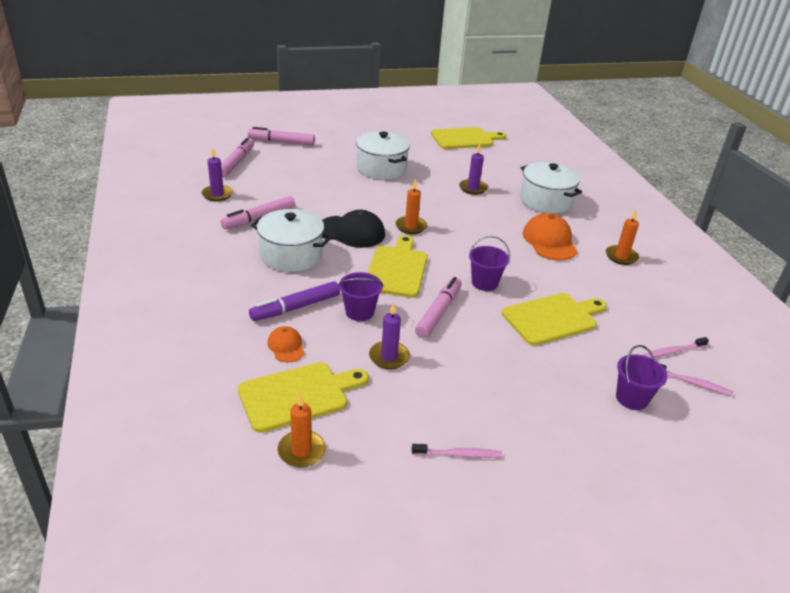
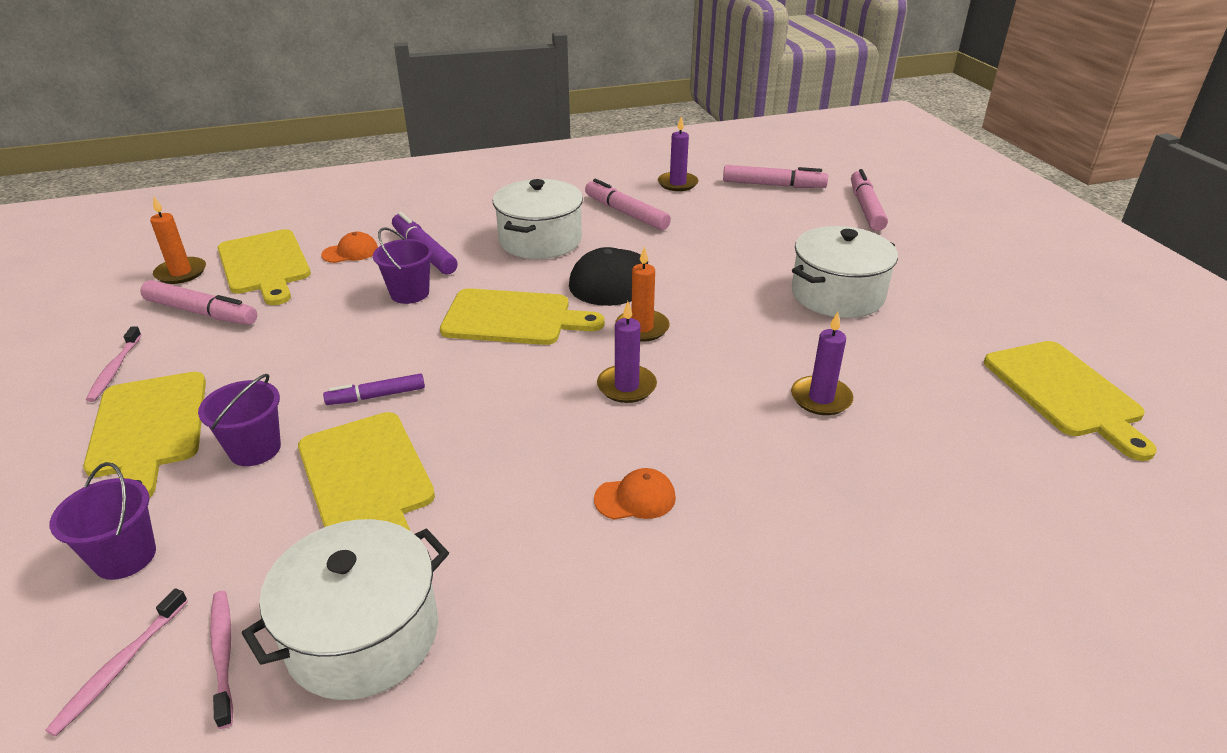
camera: 90 degrees right, 0 degrees up
purple candle [369,303,410,369] -> purple candle moved to [597,301,657,403]
pink marker [415,277,462,338] -> pink marker moved to [140,280,257,325]
purple bucket [469,236,510,291] -> purple bucket moved to [198,374,281,466]
white pot [520,162,582,214] -> white pot moved to [242,519,449,700]
orange cap [523,213,578,261] -> orange cap [594,468,676,520], size x0.55
orange candle [606,210,639,265] -> none
none -> yellow cutting board [83,372,206,498]
none -> purple marker [323,373,425,405]

